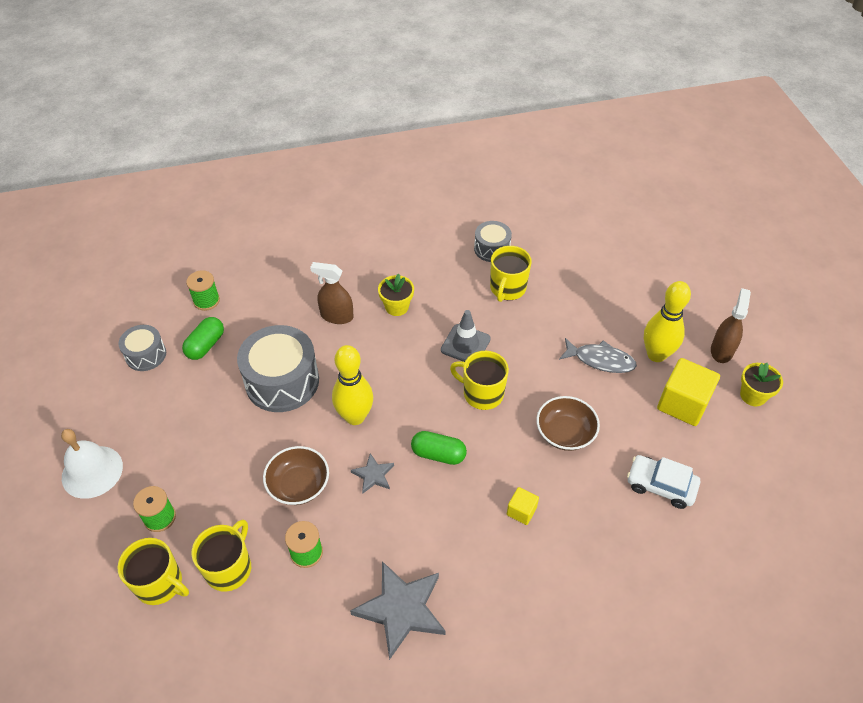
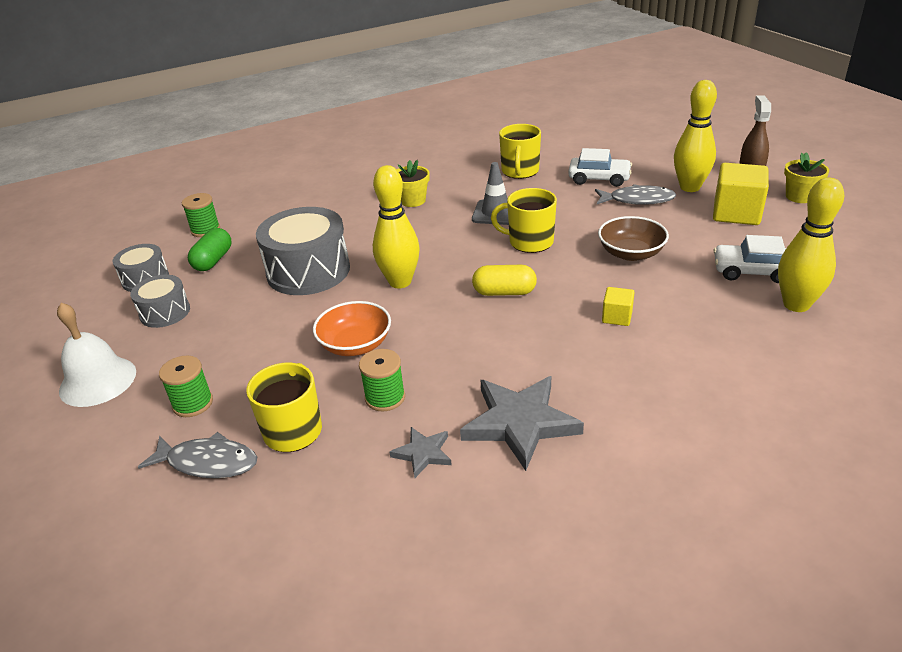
camera: 10 degrees left, 15 degrees down
yellow mug [117,538,189,605] -> grey fish [138,432,257,478]
brown bowl [263,446,329,505] -> orange bowl [313,301,391,356]
brown spray bottle [310,262,354,324] -> none
grey star [351,453,394,493] -> grey star moved to [390,427,452,478]
green capsule [411,431,467,465] -> yellow capsule [472,265,537,296]
grey drum [474,221,512,262] -> grey drum moved to [130,275,190,328]
none -> white car [568,148,632,187]
none -> yellow bowling pin [778,177,844,312]

